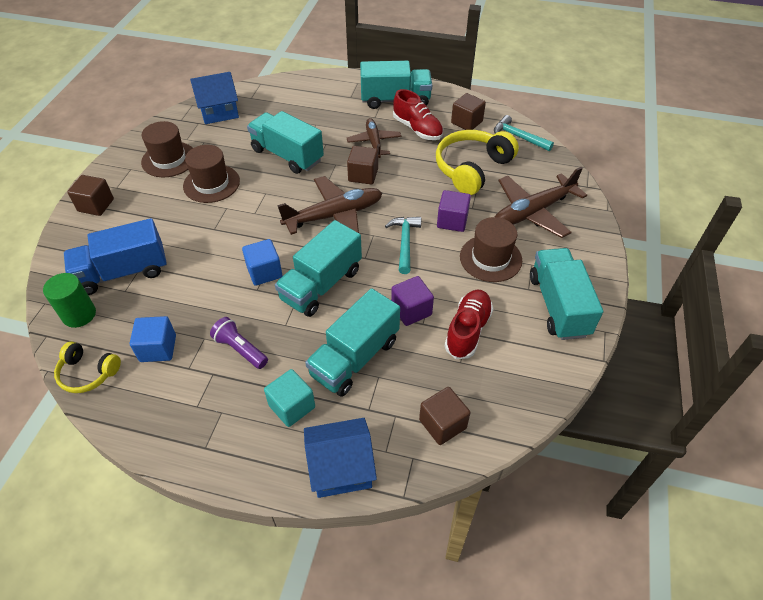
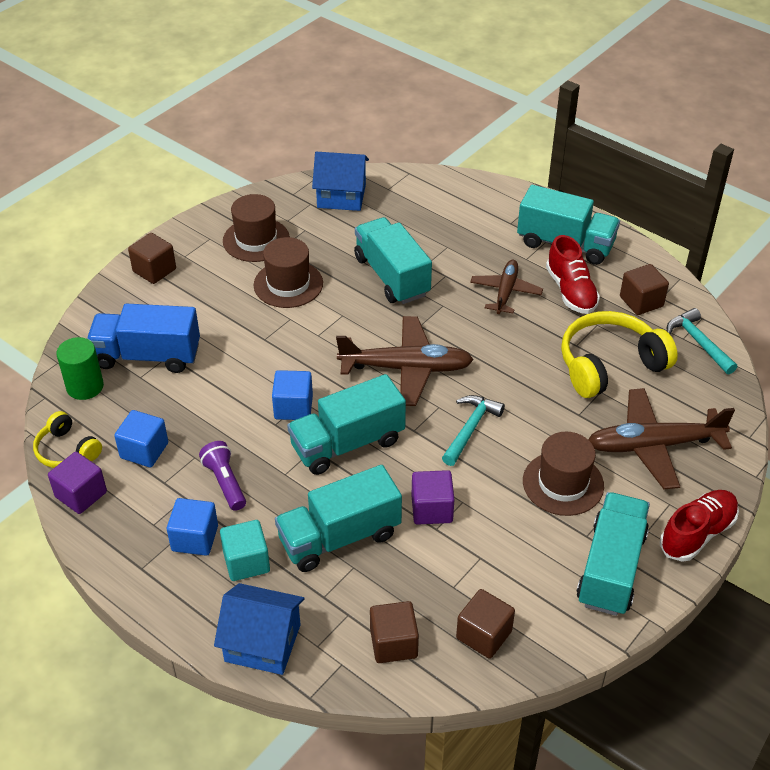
camera: 25 degrees right, 5 degrees down
brown cube [347,146,378,184] -> brown cube moved to [456,589,515,659]
purple cube [437,190,471,232] -> purple cube moved to [48,452,107,514]
red shoe [445,290,493,359] -> red shoe moved to [660,490,739,562]
none -> blue cube [167,498,218,556]

